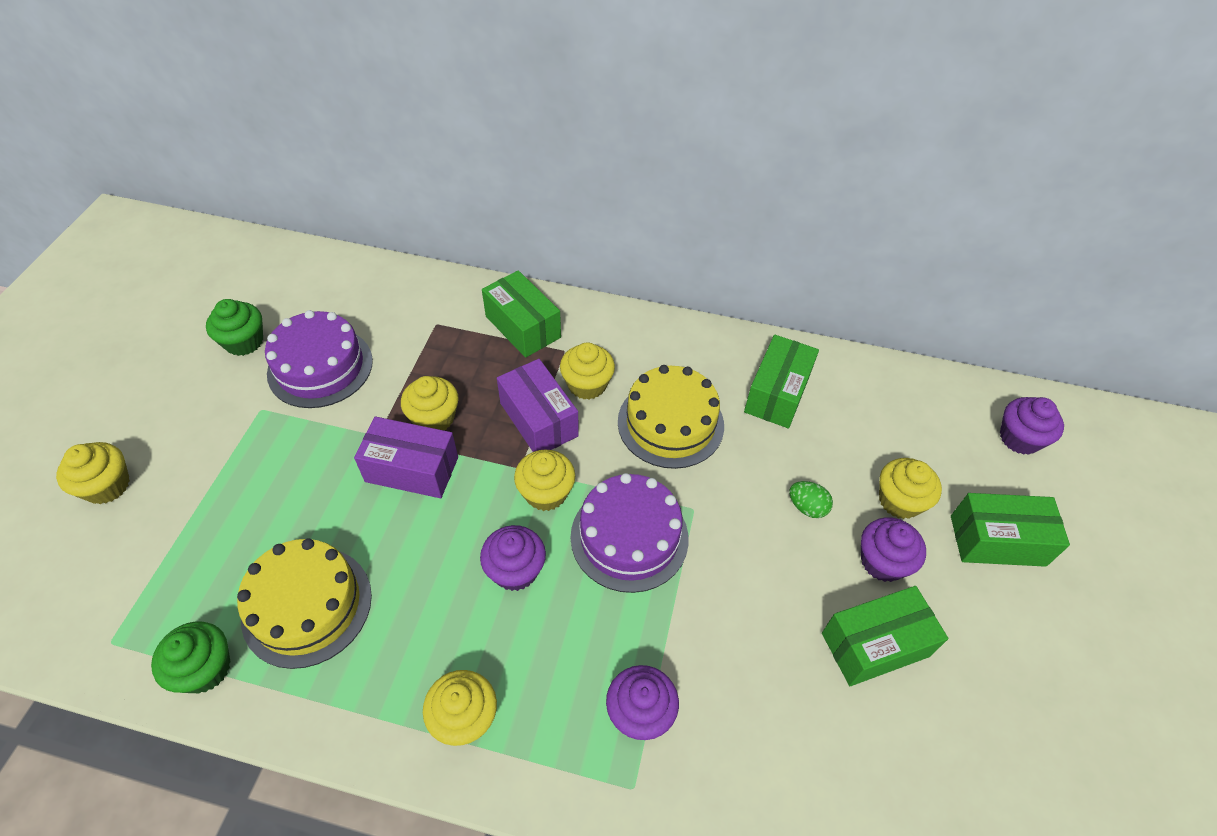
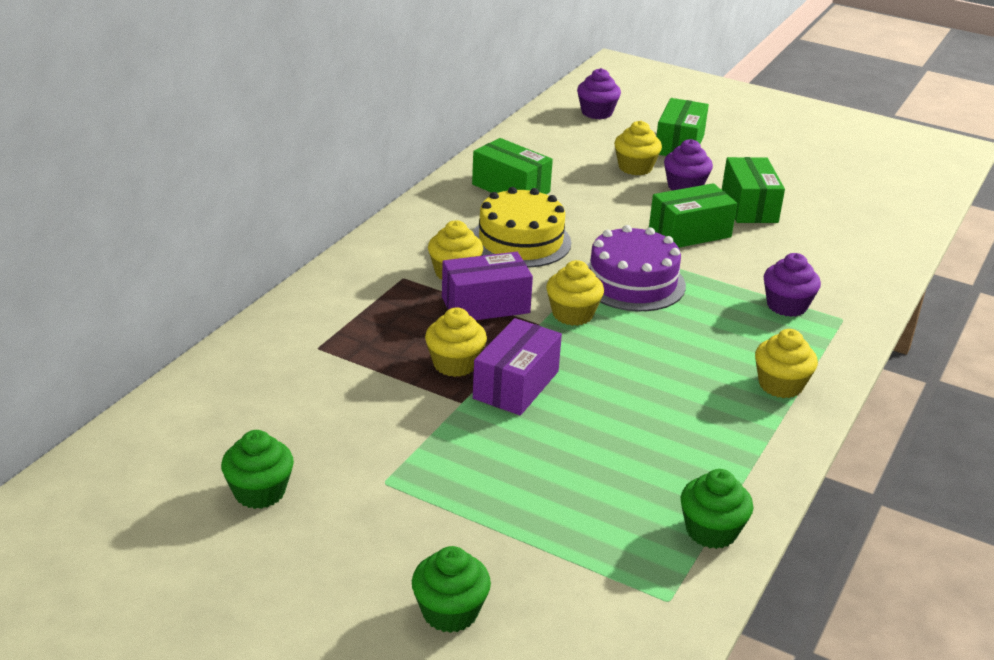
camera: 75 degrees left, 20 degrees down
yellow cupcake [56,442,130,504] -> green cupcake [412,546,491,633]
yellow cake [237,538,372,669] -> none
purple cake [265,310,373,408] -> none
purple cupcake [480,525,546,591] -> none
green box [482,270,561,358] -> green box moved to [649,183,737,248]
green egg [790,481,833,518] -> none

